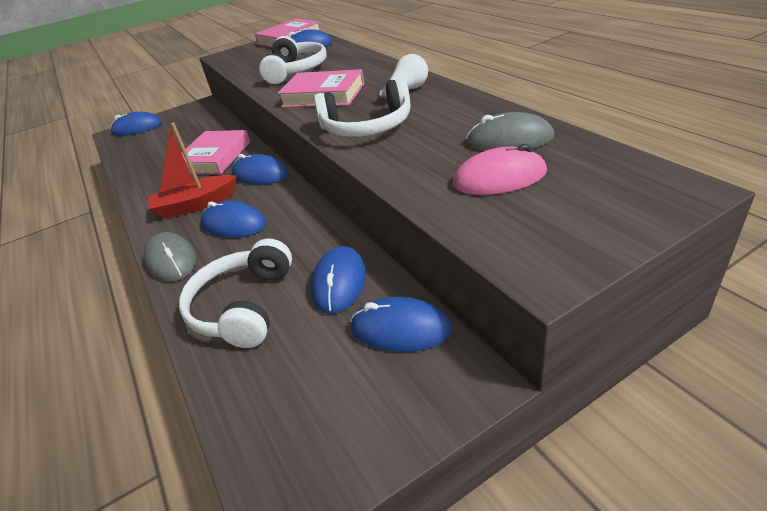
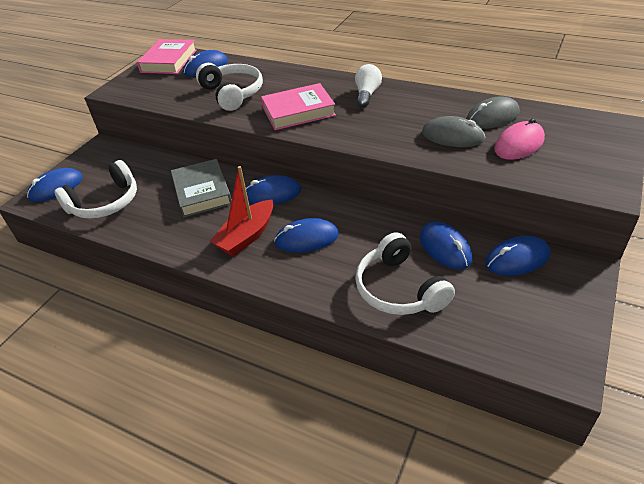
camera: 35 degrees left, 5 degrees up
grey mouse [144,232,197,282] -> grey mouse moved to [422,116,486,147]
pink book [182,130,250,175] -> grey book [171,159,232,217]
white headphones [314,78,411,137] -> white headphones moved to [54,160,137,219]

